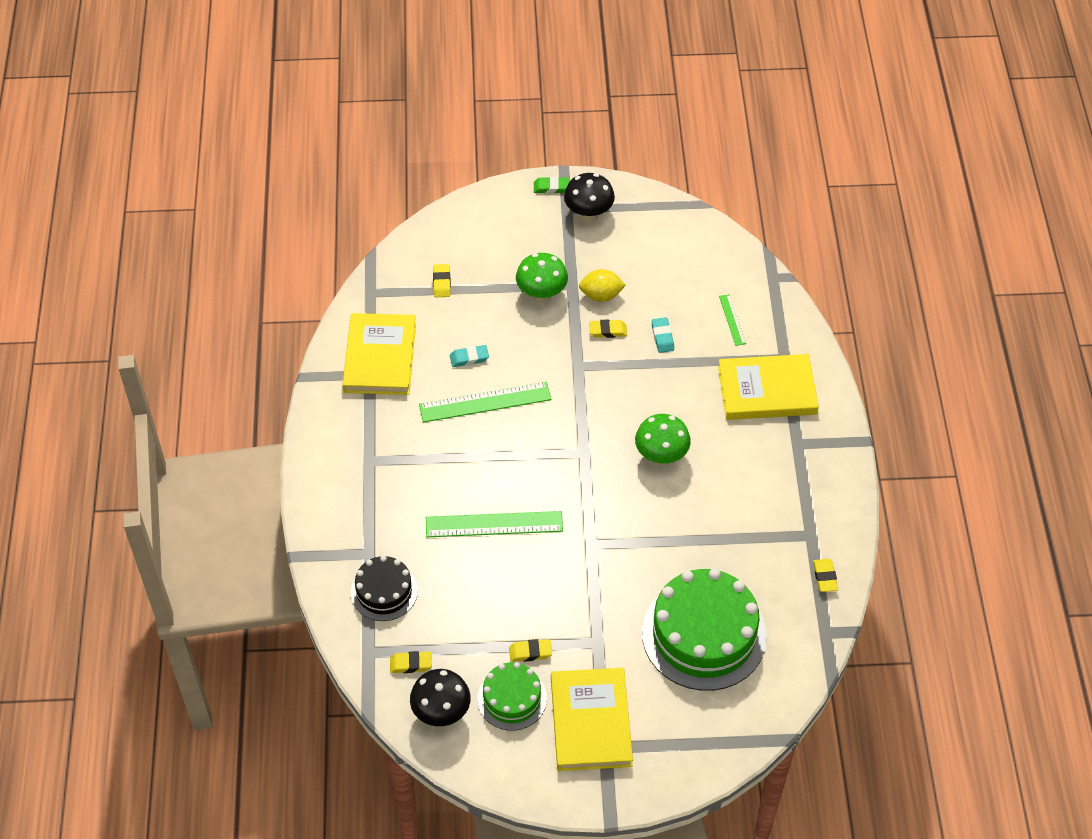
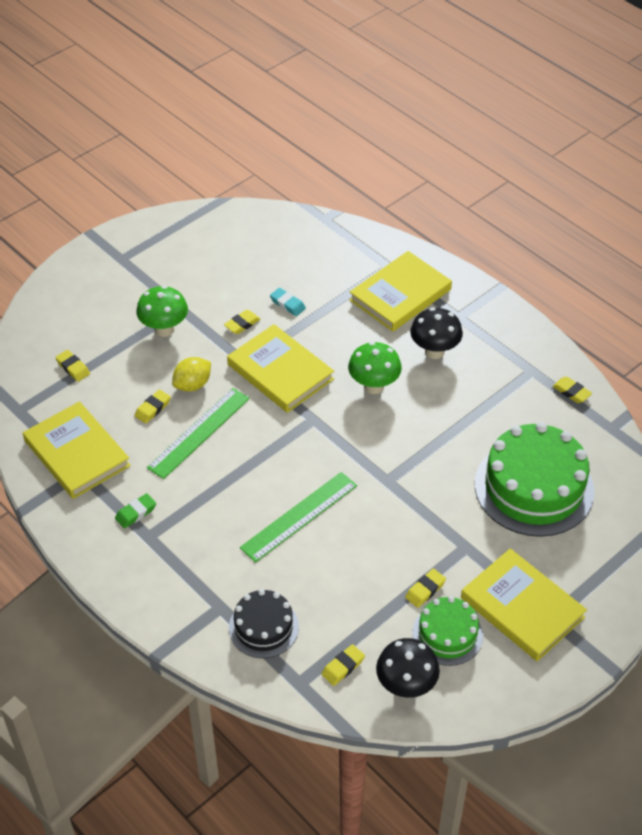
camera: 40 degrees left, 5 degrees down
turquoise eraser [450,345,489,367] -> yellow eraser [135,389,171,424]
green eraser [534,177,569,194] -> green eraser moved to [115,493,156,528]
black mushroom [564,173,615,222] -> black mushroom moved to [410,308,463,359]
yellow lemon [579,269,626,302] -> yellow lemon moved to [172,357,211,391]
green ruler [719,294,746,346] -> none
none -> yellow book [227,324,334,413]

